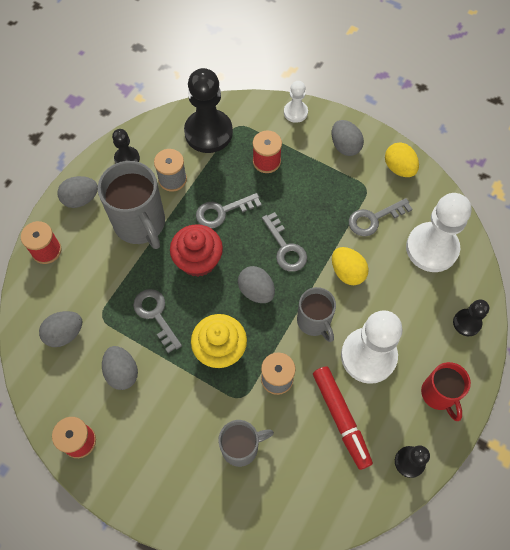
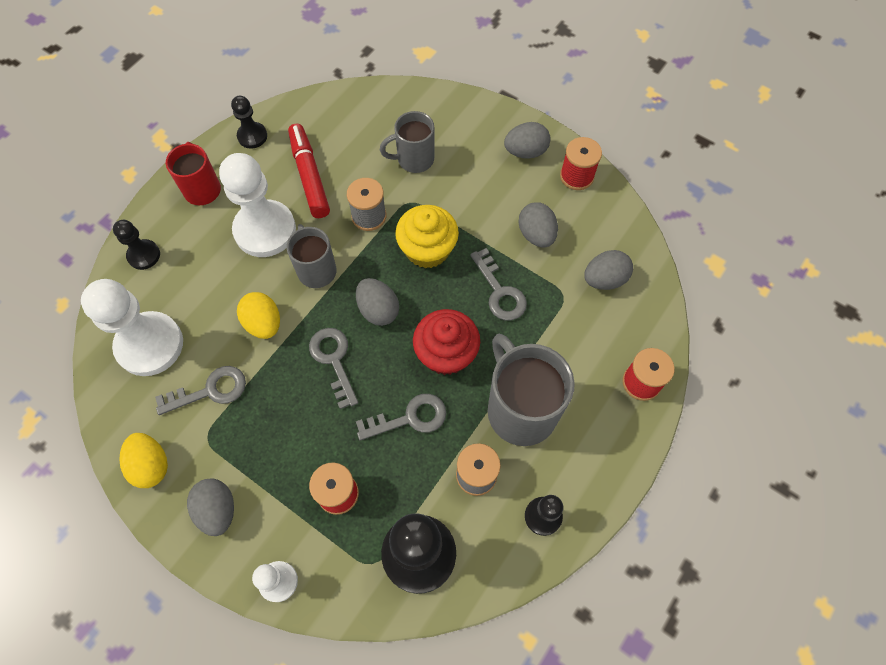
camera: 175 degrees left, 0 degrees up
grey egg [57,176,98,208] -> grey egg moved to [504,122,550,159]

